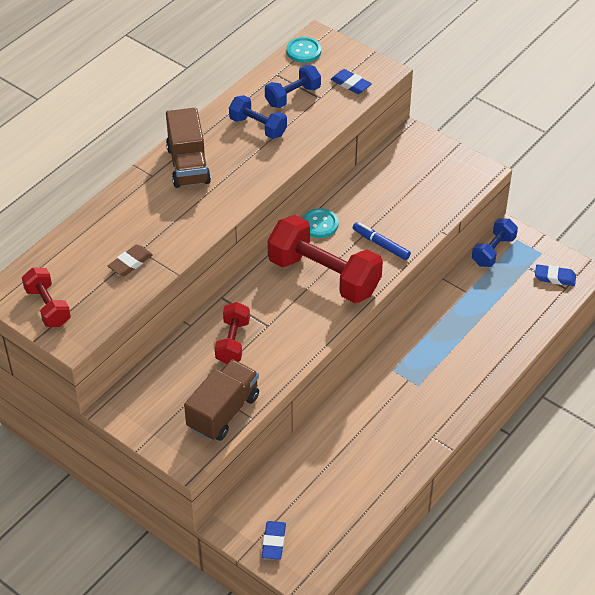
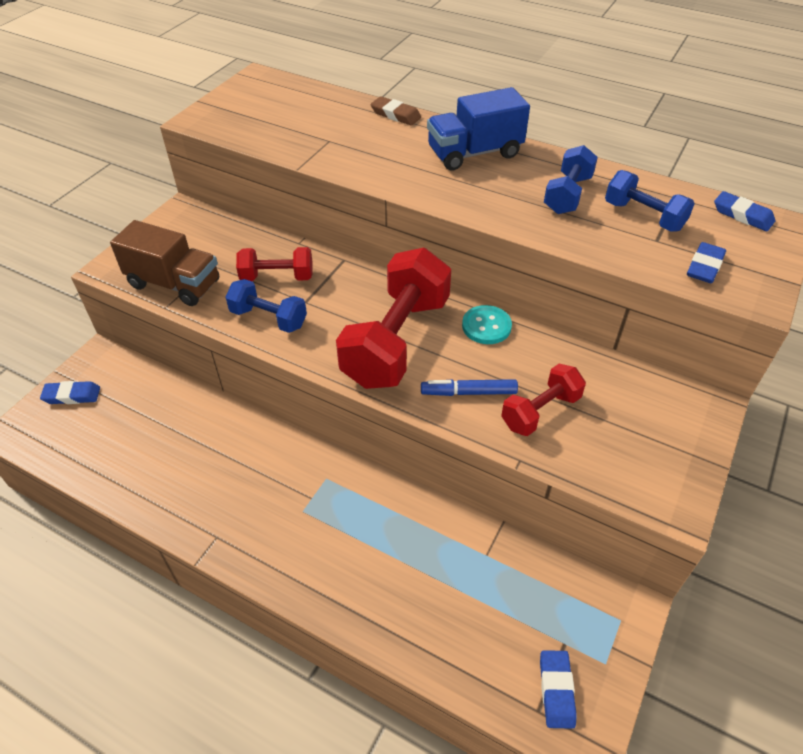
camera: 80 degrees right, 0 degrees up
red dumbbell [22,267,71,327] -> red dumbbell moved to [501,363,586,436]
brown eraser [108,244,153,276] -> brown eraser moved to [371,96,421,125]
brown truck [166,108,211,188] -> blue truck [427,87,530,170]
turquoise button [286,37,321,63] -> blue eraser [714,191,775,231]
blue marker [353,222,411,260] -> blue marker turned 120 degrees counterclockwise [421,379,518,396]
blue dumbbell [472,218,518,267] -> blue dumbbell moved to [226,279,307,333]

